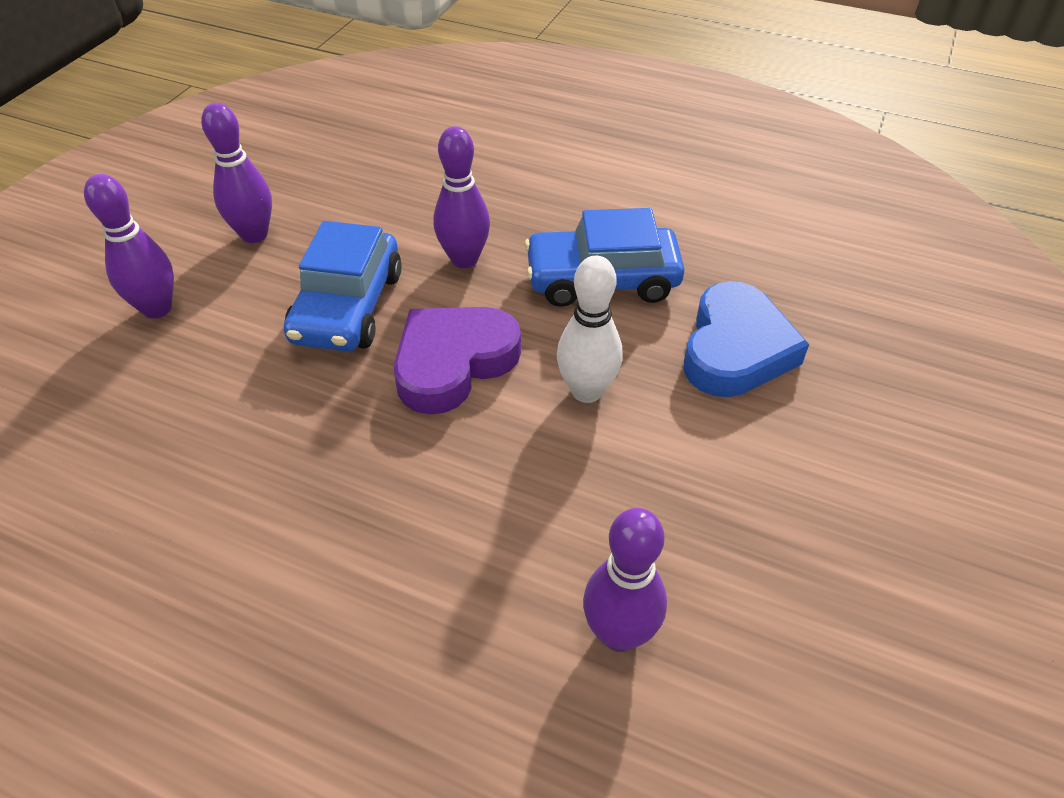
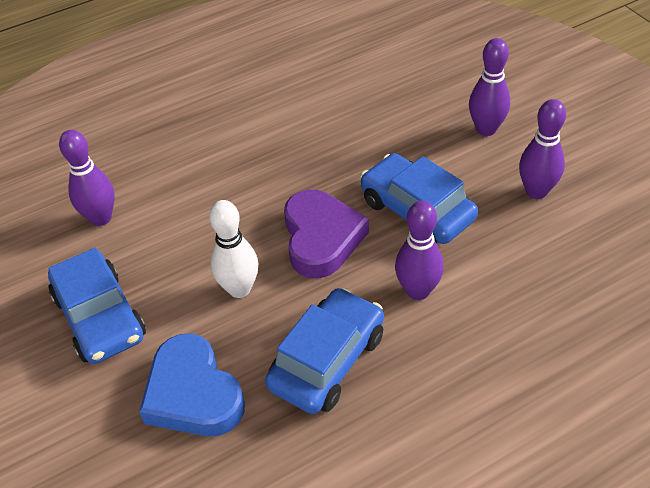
camera: 130 degrees right, 0 degrees up
none -> blue car [48,248,146,364]

